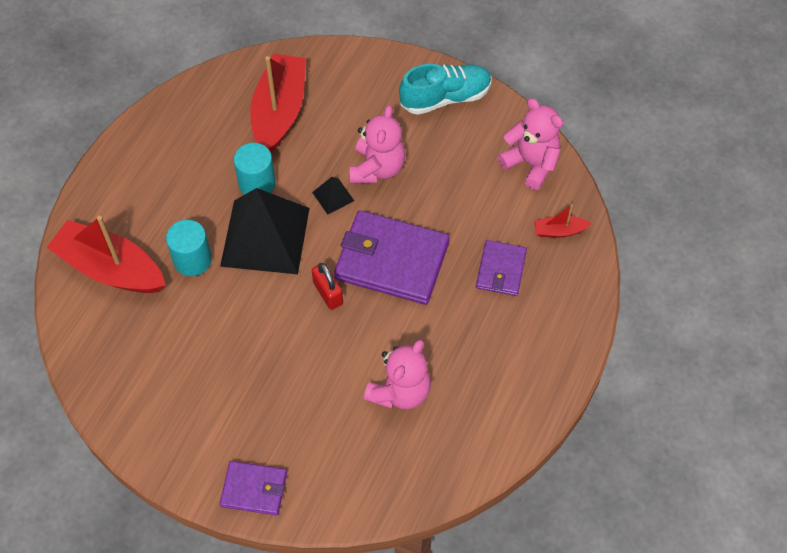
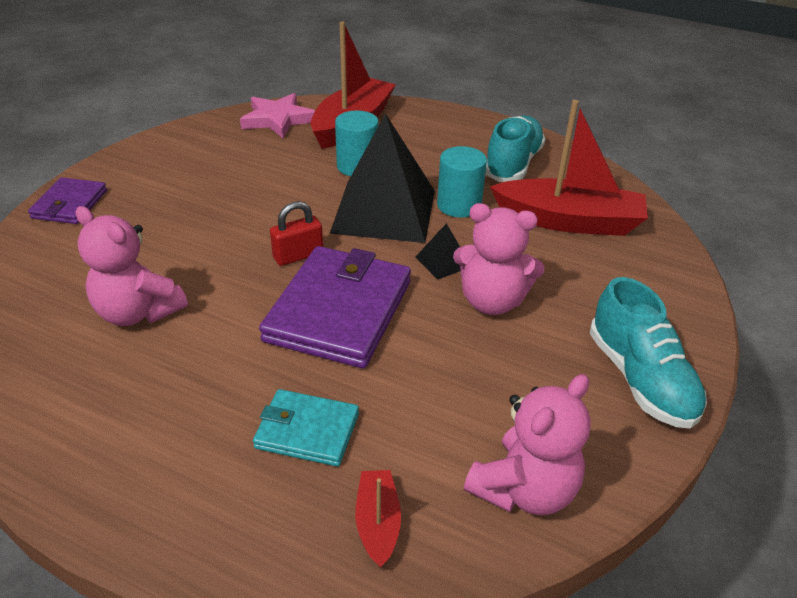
camera: 90 degrees right, 20 degrees down
purple wallet [476,240,527,296] -> turquoise wallet [253,389,359,467]
none -> pink star [240,93,315,138]
none -> turquoise shoe [485,116,546,182]

